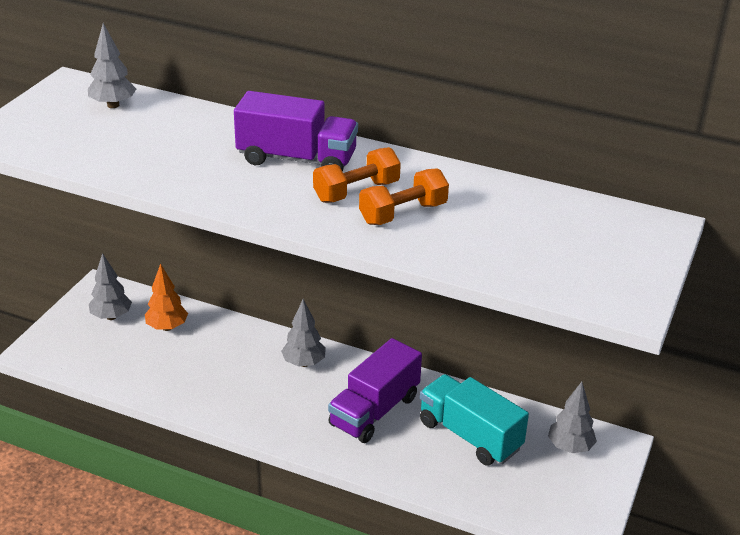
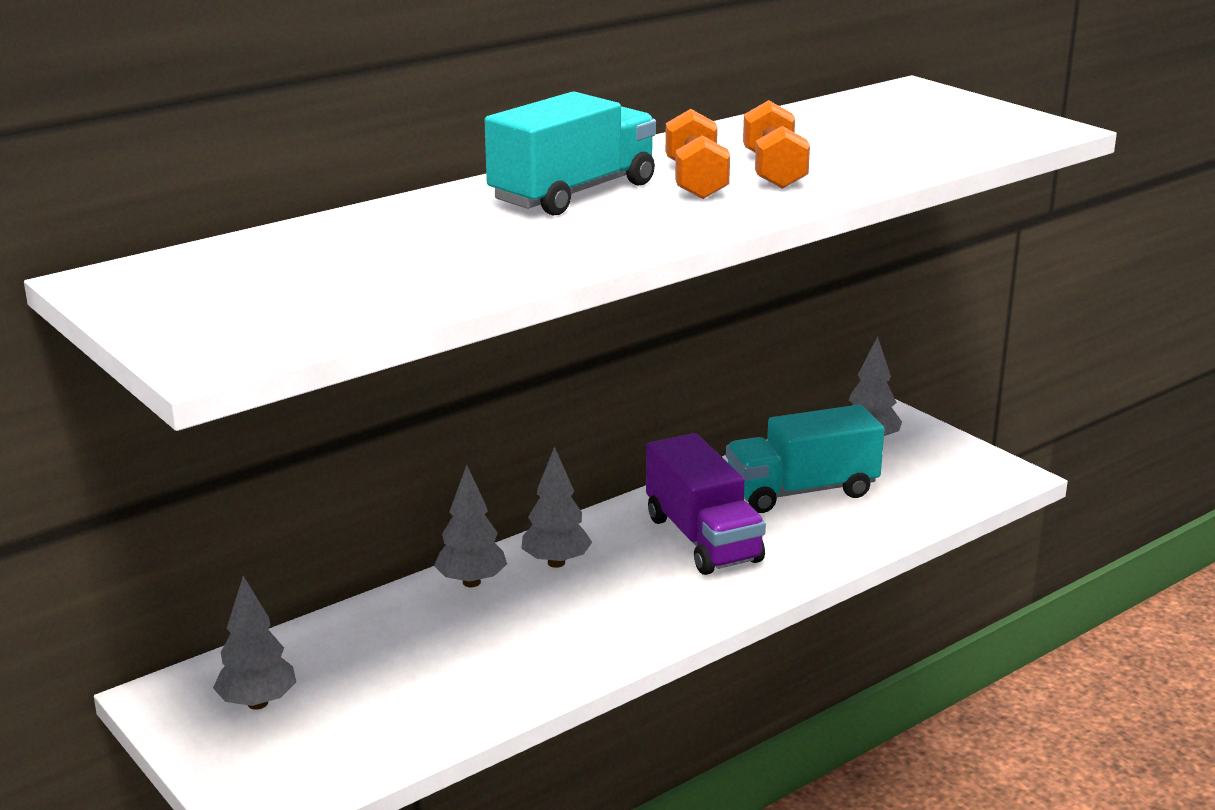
camera: 60 degrees left, 10 degrees down
grey tree [88,23,136,108] -> grey tree moved to [434,465,507,587]
orange tree [145,263,188,331] -> none
purple truck [234,91,358,171] -> turquoise truck [485,91,656,215]

